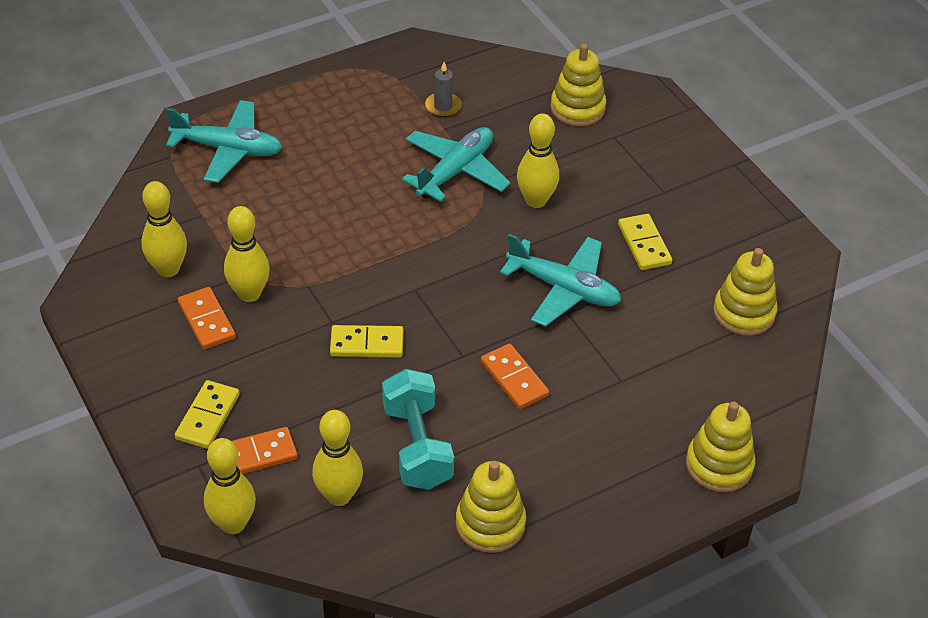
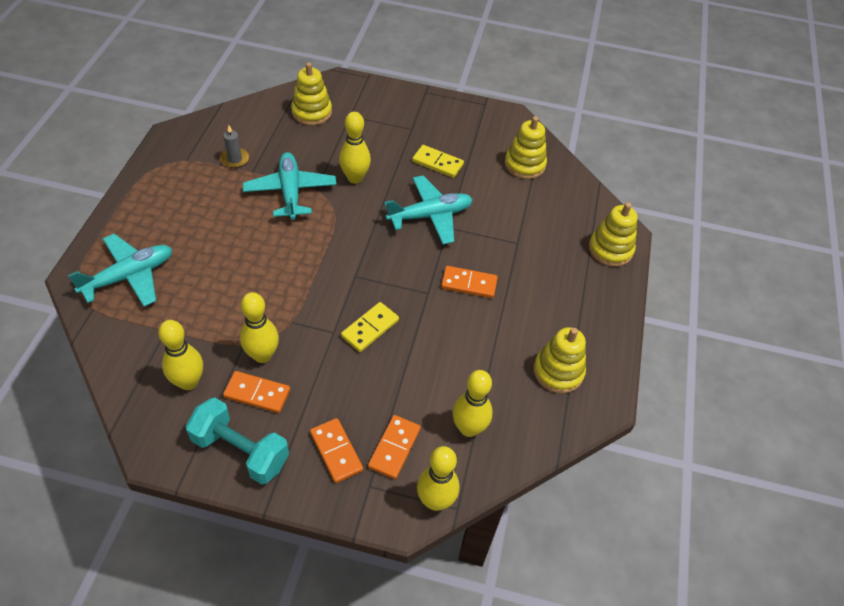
camera: 50 degrees left, 5 degrees up
yellow domino [175,380,240,449] -> orange domino [310,418,363,483]
turquoise dumbbell [382,369,454,490] -> turquoise dumbbell moved to [186,397,289,485]

